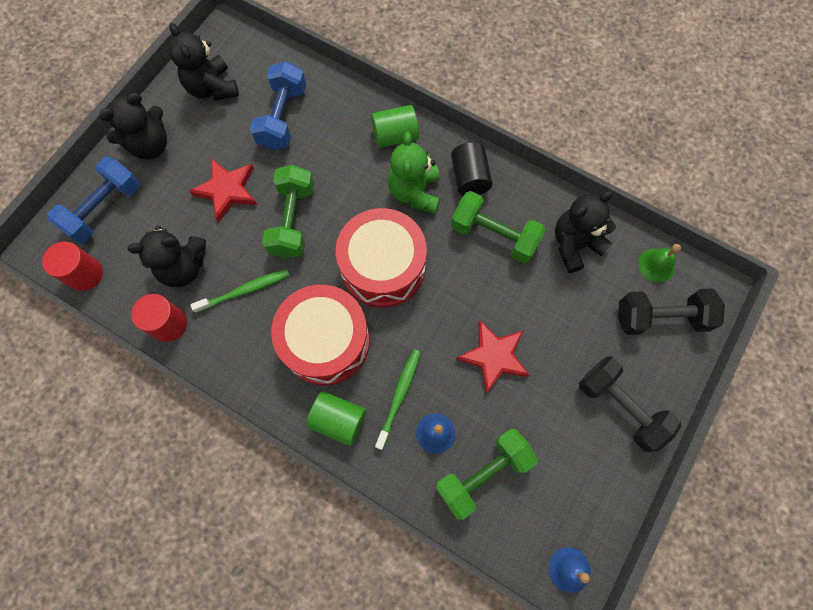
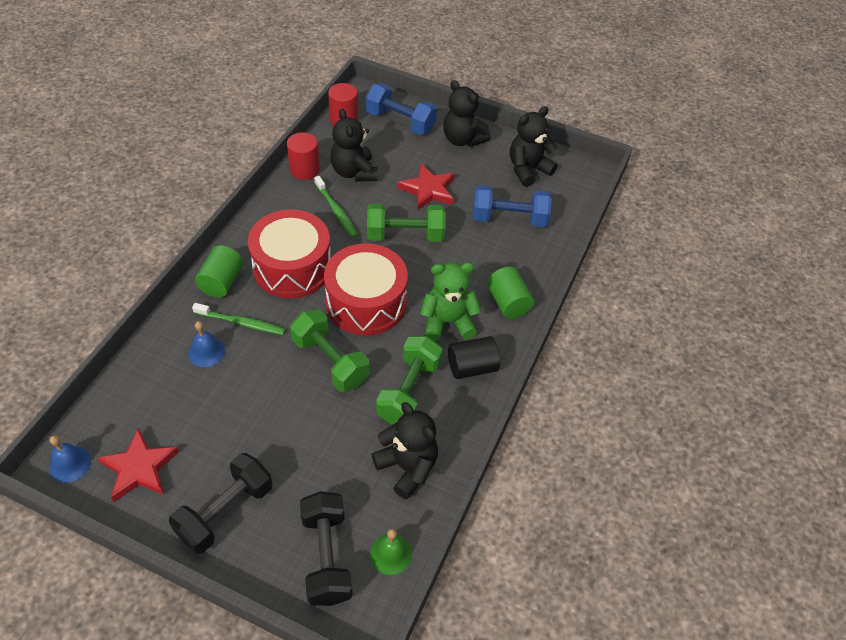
camera: 80 degrees right, 20 degrees down
green dumbbell [435,429,538,520] -> green dumbbell moved to [290,309,369,392]
red star [456,320,529,394] -> red star moved to [98,428,179,502]

